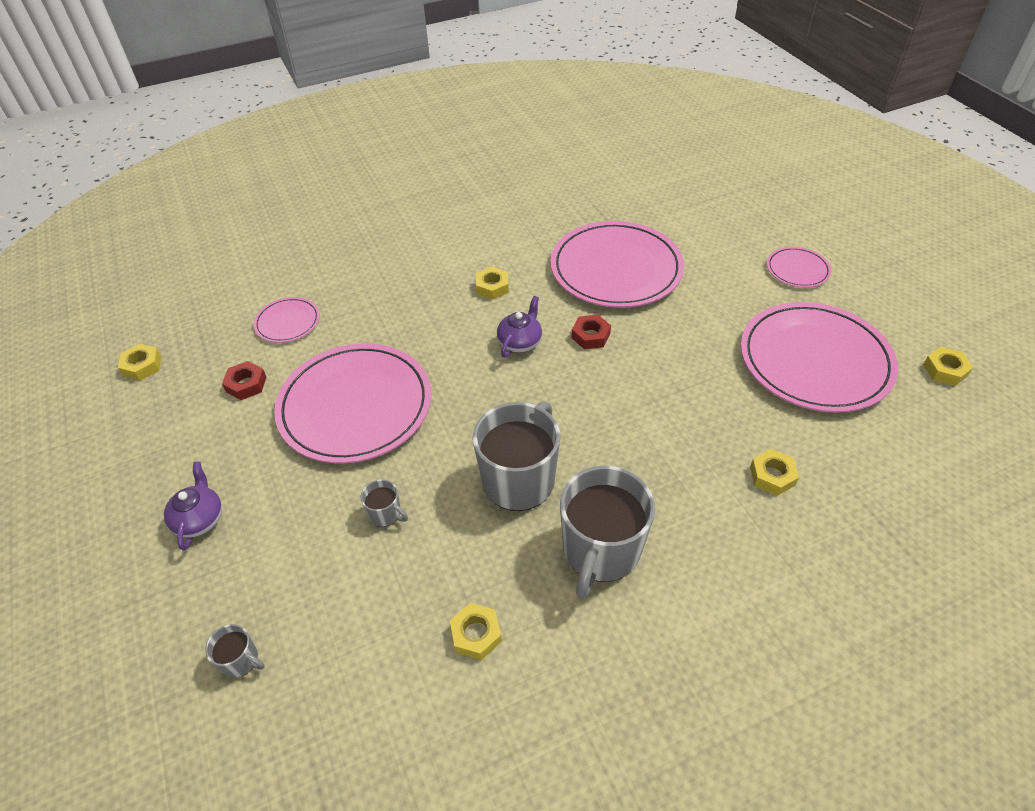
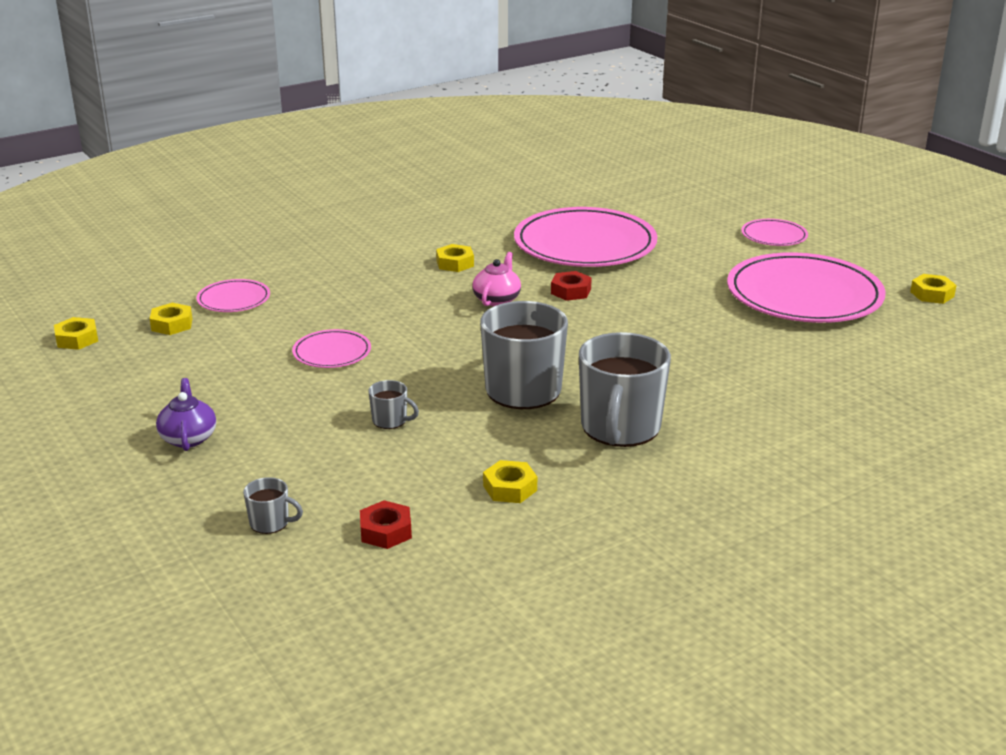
camera: 10 degrees left, 20 degrees down
red nut [222,361,266,400] -> red nut moved to [360,500,412,549]
pink plate [274,343,431,464] -> pink plate [292,329,371,368], size x0.47
purple teapot [497,296,542,357] -> pink teapot [473,252,521,306]
yellow nut [750,449,799,496] -> yellow nut moved to [150,303,192,335]

